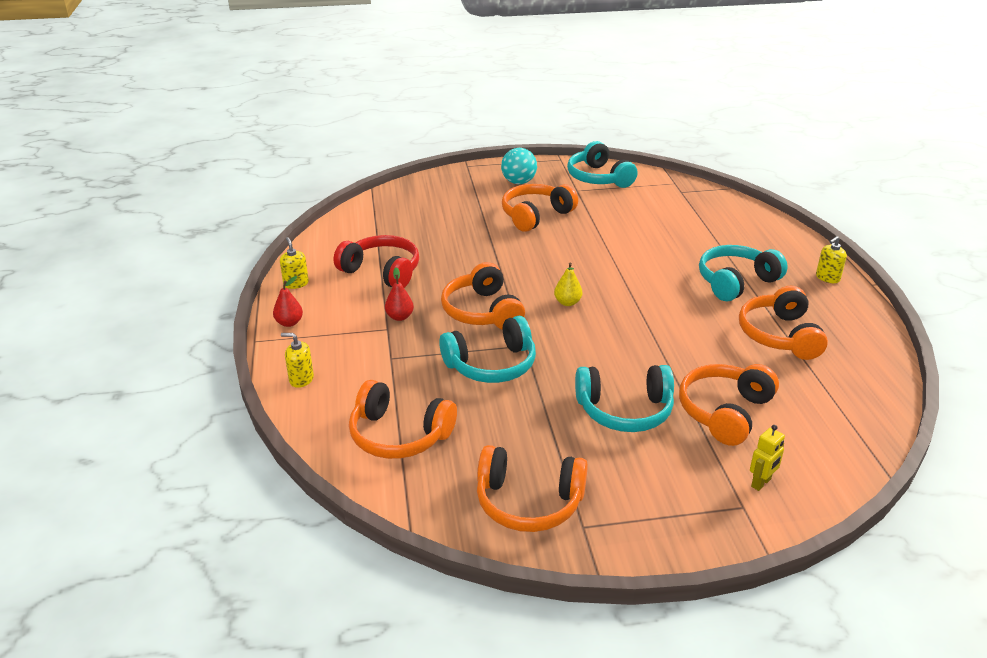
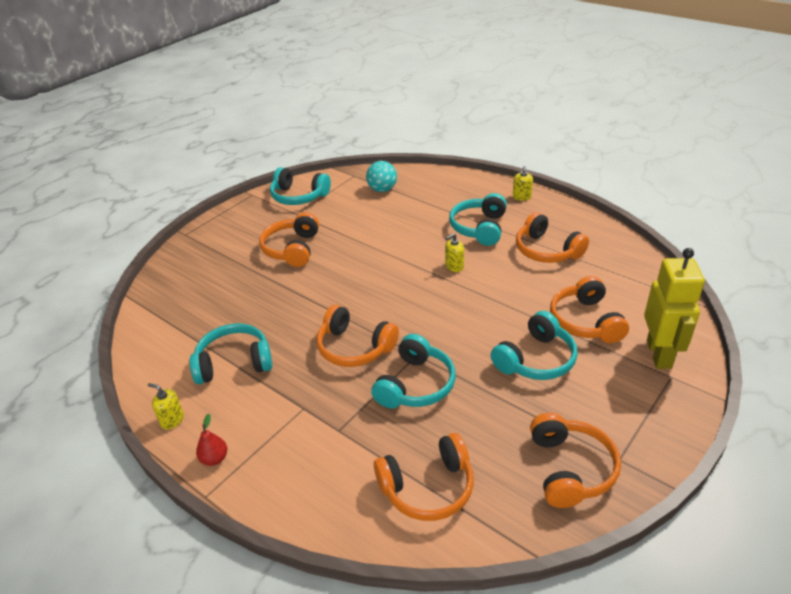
camera: 40 degrees left, 5 degrees up
yellow soap dispenser [281,333,314,388] -> yellow soap dispenser moved to [445,233,464,272]
red headphones [334,235,419,288] -> turquoise headphones [190,323,272,384]
red pear [385,268,414,321] -> none
orange headphones [477,445,588,532] -> orange headphones turned 60 degrees counterclockwise [530,413,621,508]
turquoise ball [501,148,537,184] -> turquoise ball moved to [366,161,397,192]
yellow pear [554,263,582,306] -> none
yellow robot [750,425,785,491] -> yellow robot [644,248,705,369], size x2.30

